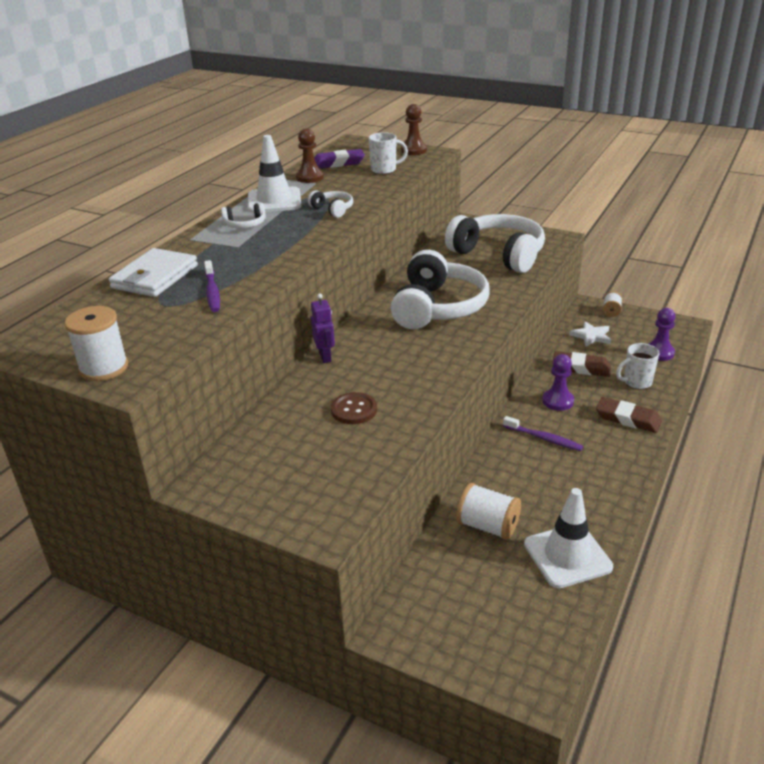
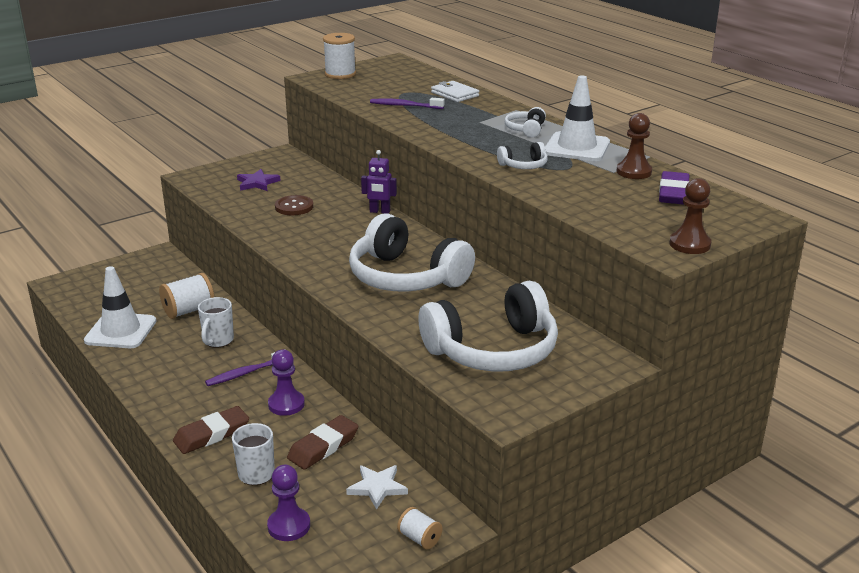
camera: 115 degrees right, 5 degrees down
white wallet [109,248,198,297] -> white wallet [431,81,479,102], size x0.67
white mug [368,132,408,174] -> white mug moved to [198,297,234,348]
none -> purple star [237,169,281,191]

